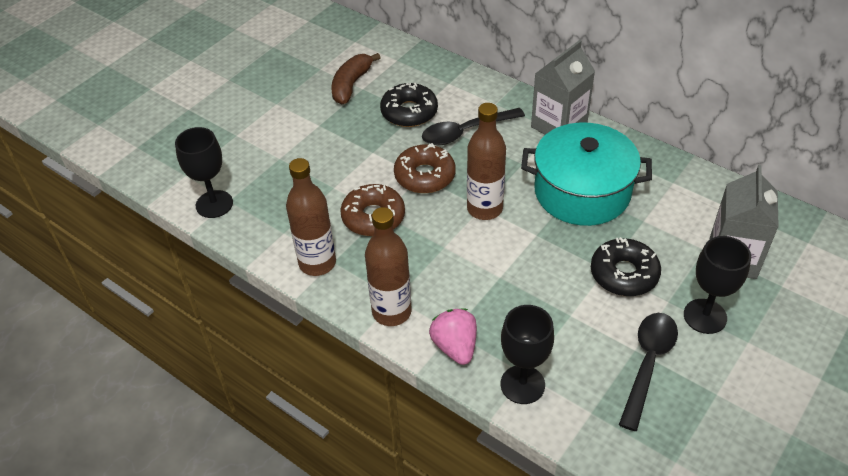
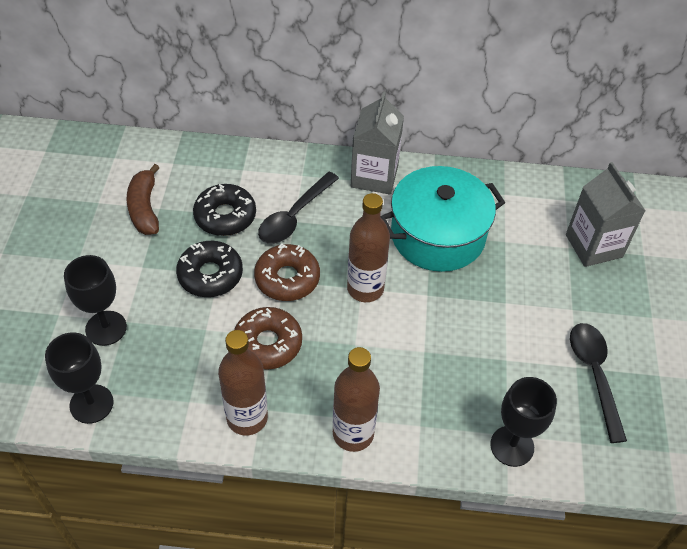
camera: 35 degrees left, 5 degrees up
pink strawberry [429,309,477,365] -> none
black donut [591,237,661,296] -> black donut moved to [176,241,243,297]
black goblet [684,236,751,334] -> black goblet moved to [64,255,127,346]

